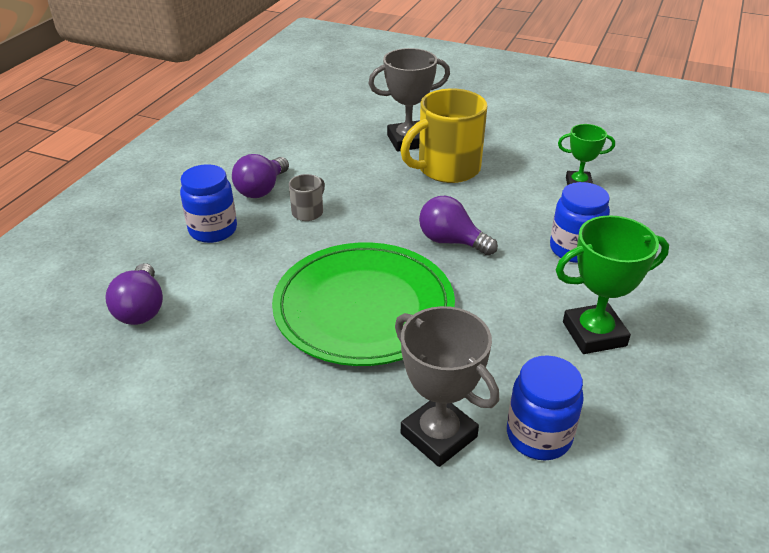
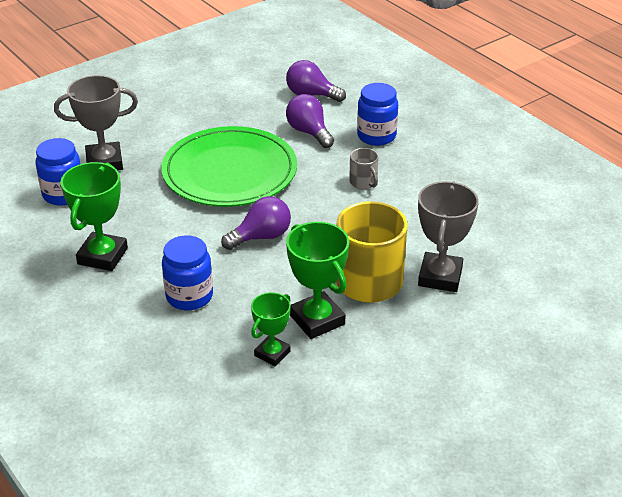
camera: 120 degrees right, 0 degrees up
purple light bulb [232,154,289,198] -> purple light bulb moved to [286,94,334,148]
none -> green trophy [286,222,349,339]

